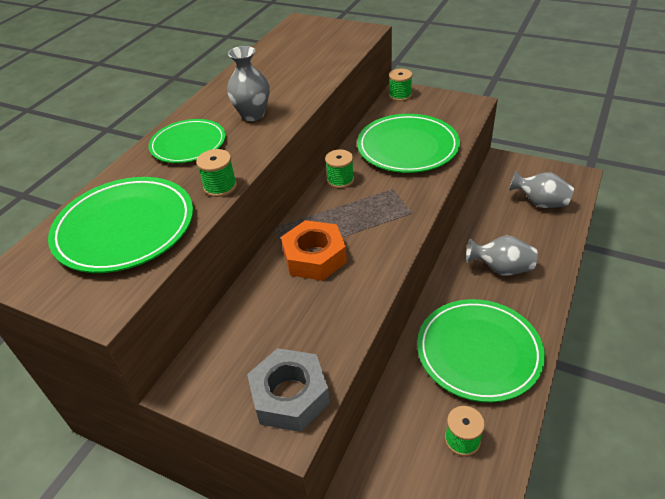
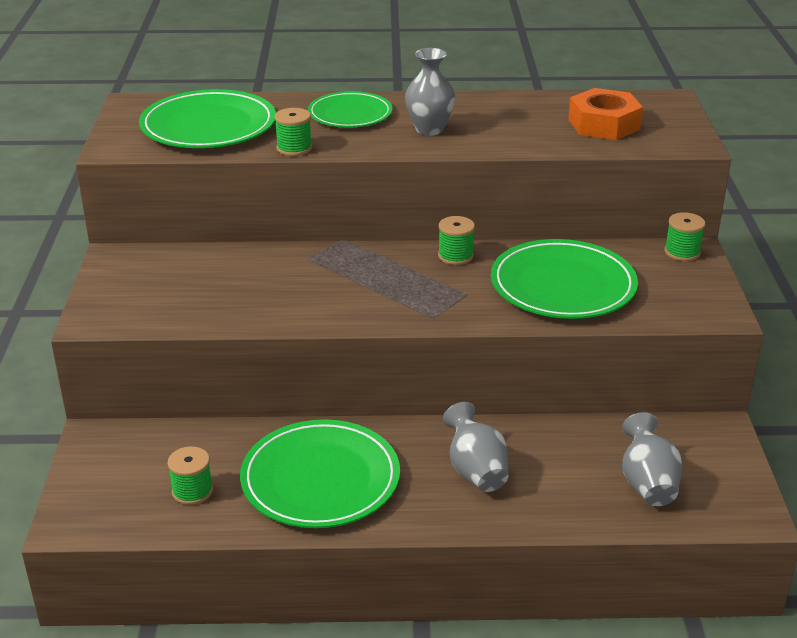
camera: 60 degrees right, 10 degrees down
grey nut [247,348,330,432] -> none
orange nut [281,220,347,281] -> orange nut moved to [568,88,643,140]

